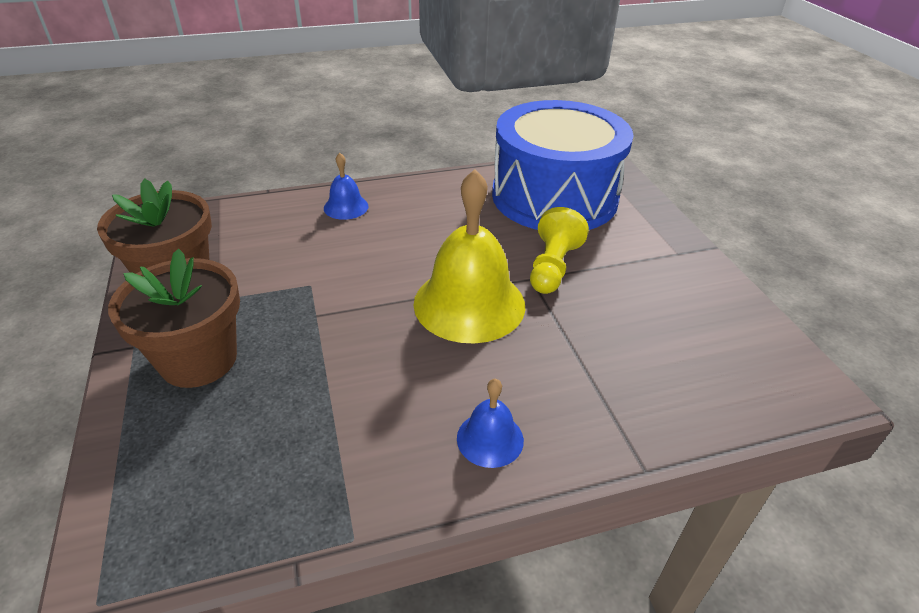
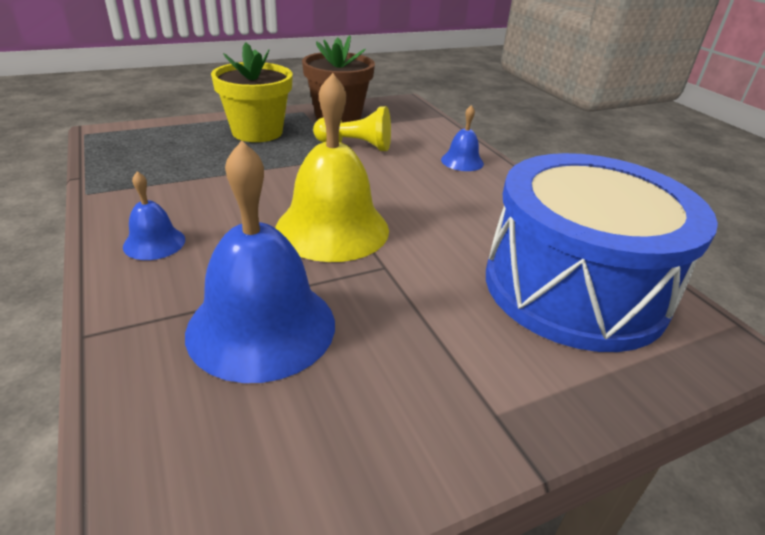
camera: 80 degrees right, 5 degrees down
brown flower pot [108,249,240,388] -> yellow flower pot [211,42,293,142]
yellow pawn [530,207,589,294] -> yellow pawn moved to [313,106,391,151]
none -> blue bell [185,140,335,383]

